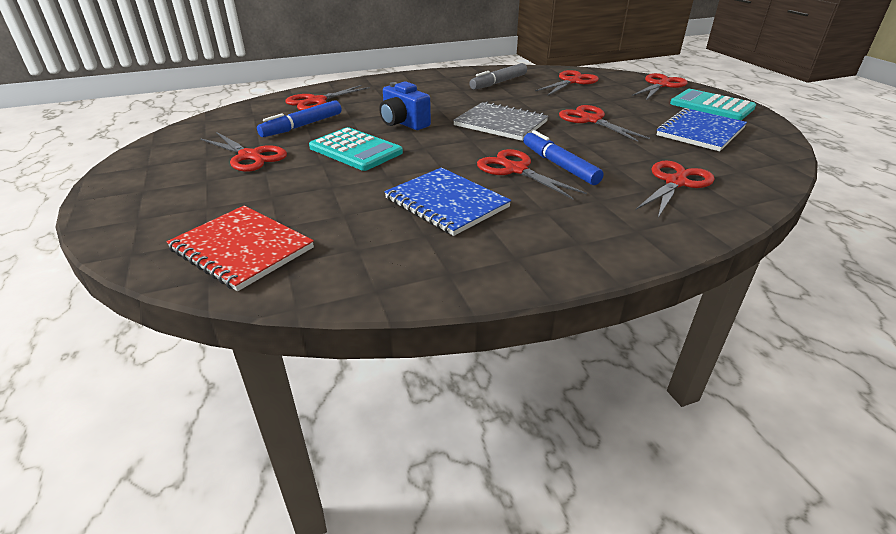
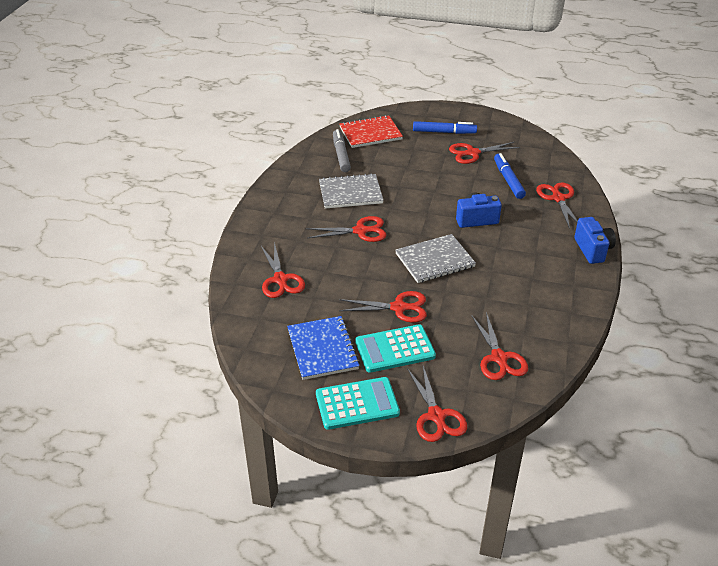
camera: 125 degrees right, 5 degrees up
turquoise calculator [309,127,403,171] -> turquoise calculator moved to [355,324,436,373]
blue notebook [384,167,511,236] -> grey notebook [319,173,384,209]
grey marker [469,63,527,89] -> grey marker moved to [333,129,351,172]
blue marker [523,130,604,185] -> blue marker moved to [413,121,477,134]
none -> blue camera [574,217,616,264]

